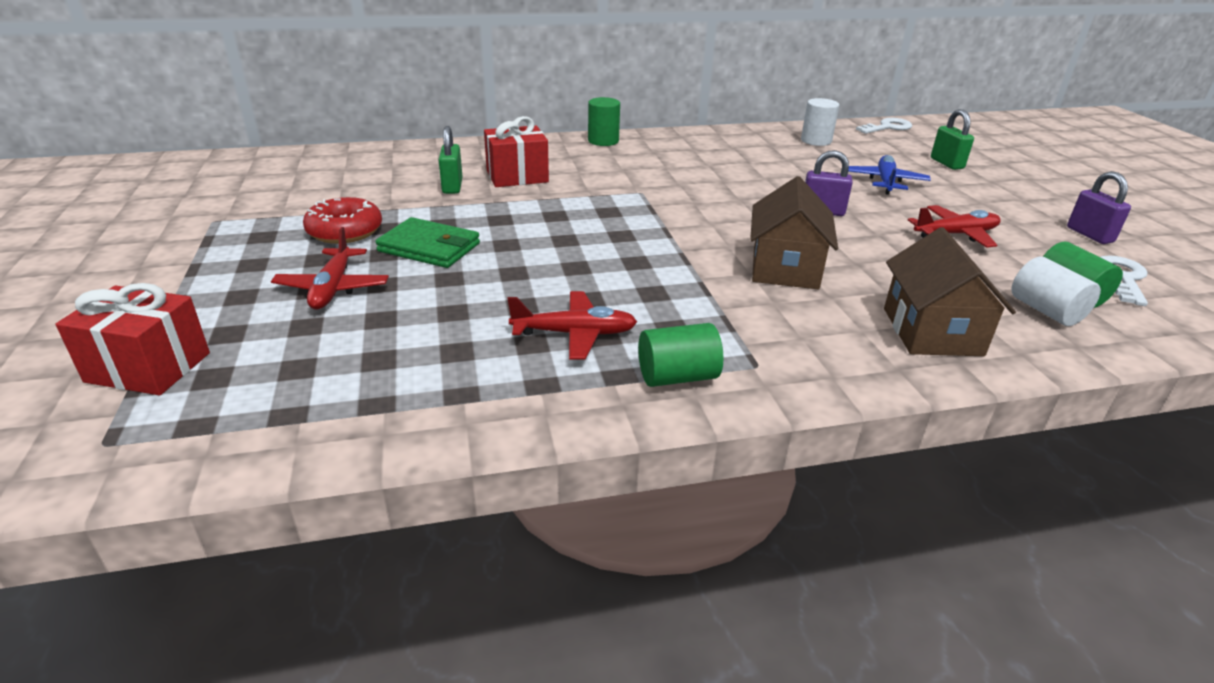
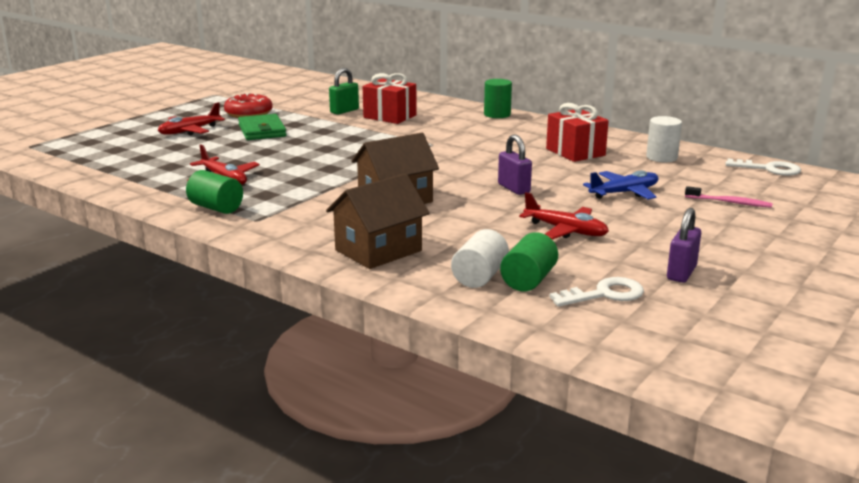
camera: 50 degrees right, 10 degrees down
red gift [55,283,210,395] -> red gift moved to [546,103,609,162]
green padlock [931,109,974,170] -> pink toothbrush [685,186,773,208]

